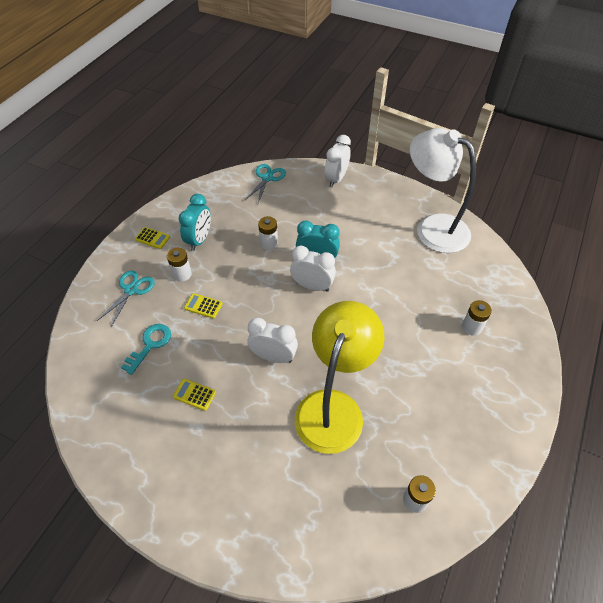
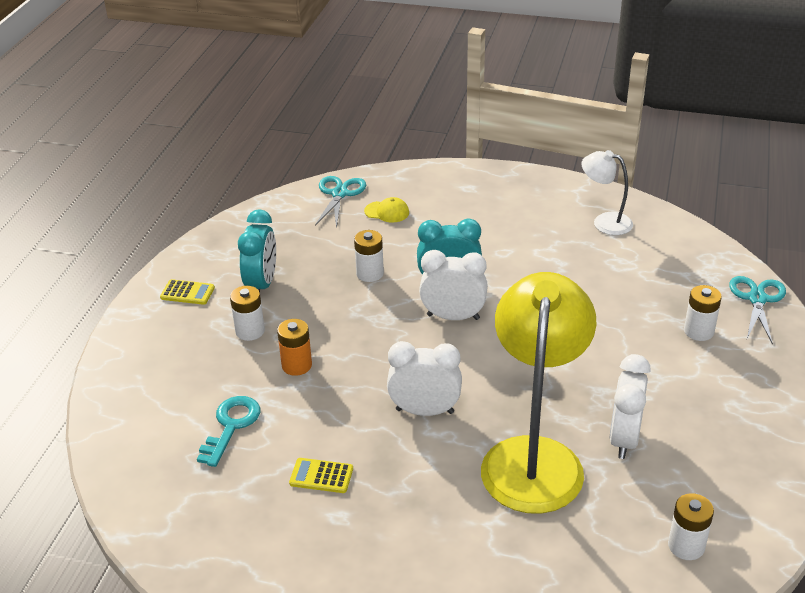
camera: 10 degrees left, 15 degrees down
turquoise scissors [97,271,155,327] -> turquoise scissors moved to [729,276,786,345]
yellow calculator [184,293,223,319] -> orange battery [277,319,312,376]
white clock [325,135,351,188] -> white clock moved to [609,354,651,459]
white lamp [410,128,476,253] -> white lamp [581,150,633,235], size x0.49
none -> yellow cap [364,197,409,223]

